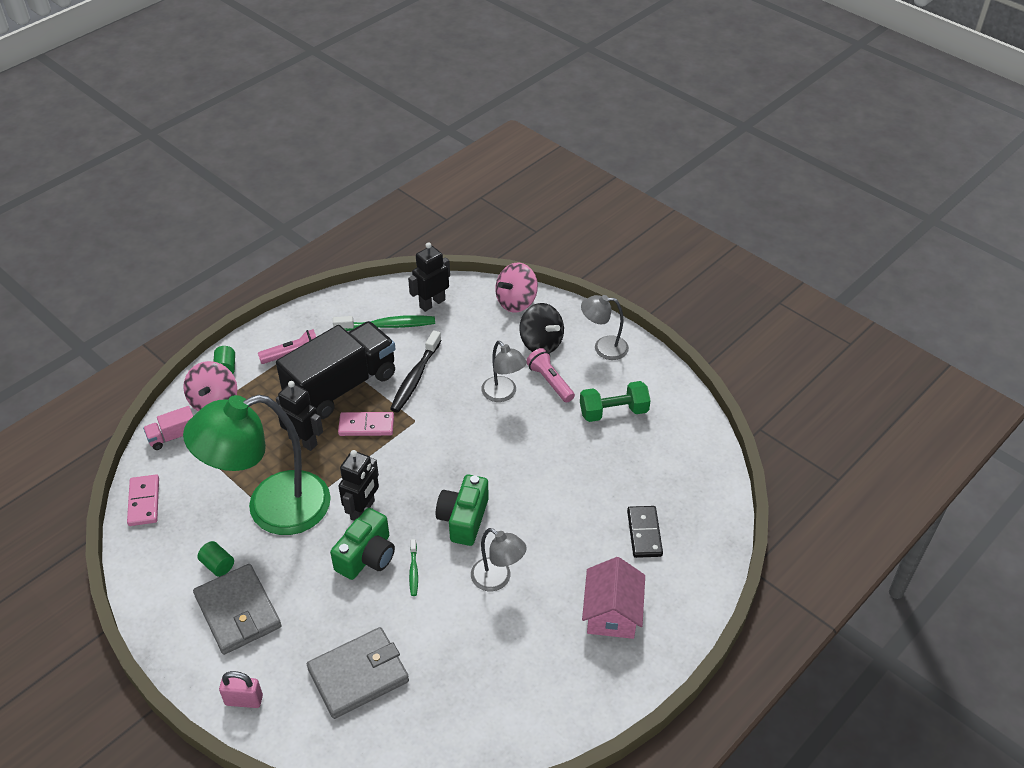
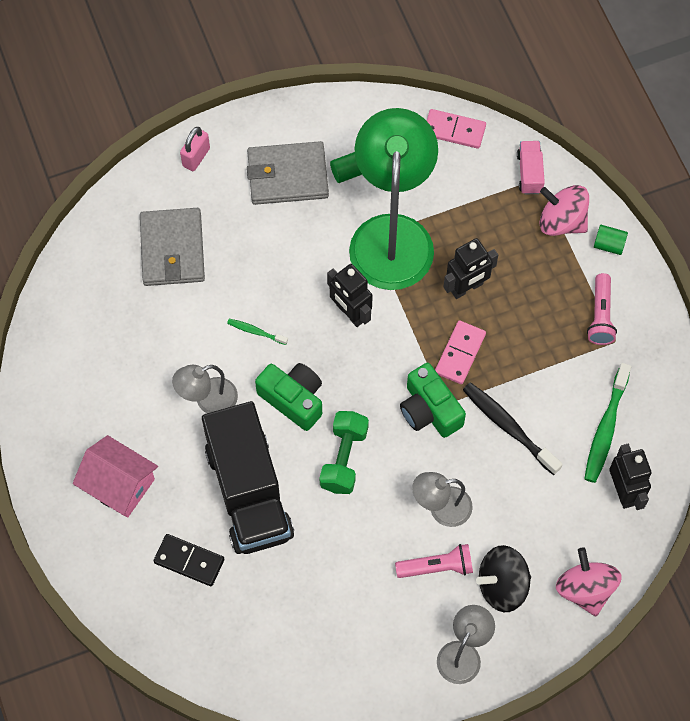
camera: 115 degrees right, 20 degrees up
black truck [276,321,395,419] -> black truck moved to [202,401,294,554]
green camera [330,508,395,580] -> green camera moved to [400,363,466,438]
green dumbbell [580,381,651,422] -> green dumbbell moved to [320,411,369,494]

